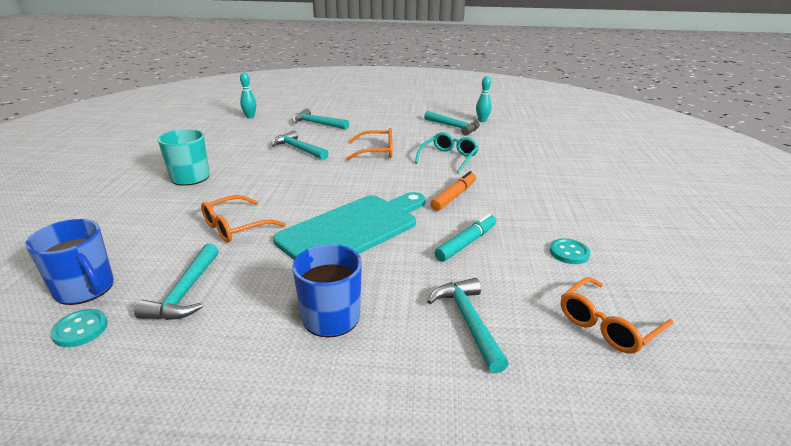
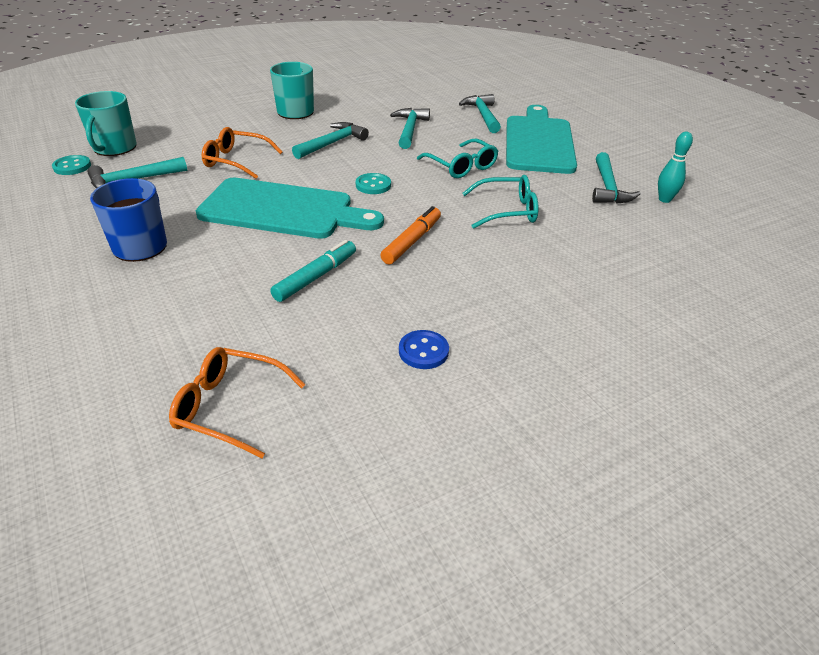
camera: 55 degrees right, 10 degrees up
blue mug [25,219,114,305] -> turquoise mug [75,91,136,156]
turquoise bowling pin [240,72,256,118] -> none
orange glasses [346,128,393,161] -> turquoise glasses [417,139,498,178]
turquoise hammer [427,278,509,374] -> turquoise hammer moved to [292,122,369,159]
orange marker [431,171,476,211] -> orange marker turned 60 degrees counterclockwise [380,206,441,265]
turquoise marker [434,214,496,262] -> turquoise marker turned 60 degrees counterclockwise [270,240,356,302]
turquoise button [550,239,590,264] -> turquoise button moved to [356,173,391,194]
none -> blue button [399,330,449,369]
none -> turquoise cutting board [506,105,577,174]

